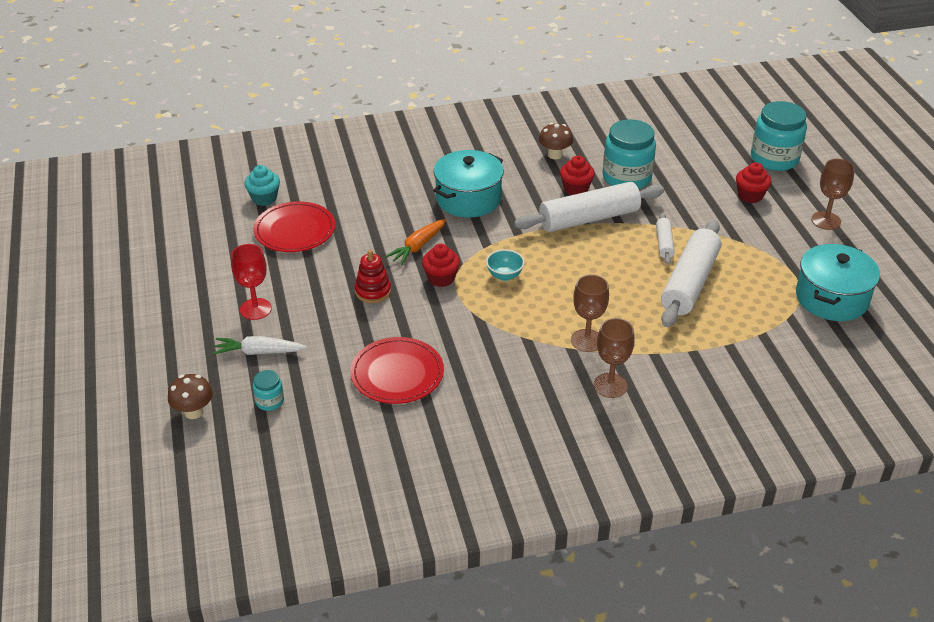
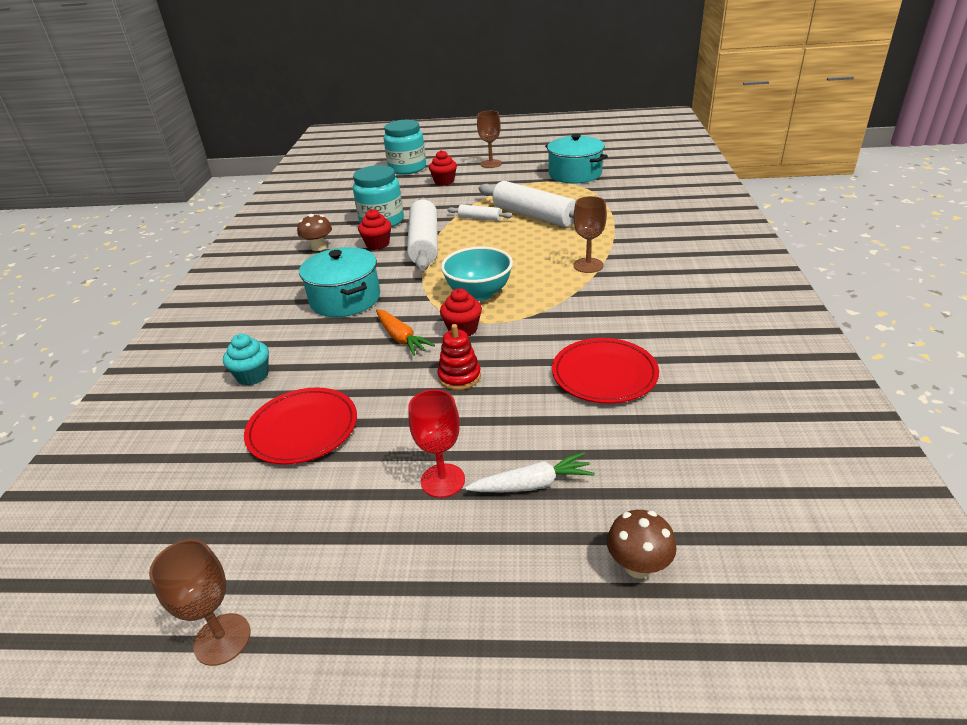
camera: 70 degrees left, 5 degrees down
white carrot [212,336,307,355] -> white carrot turned 120 degrees counterclockwise [465,452,595,492]
turquoise cupcake [245,165,280,206] -> turquoise cupcake moved to [223,334,269,385]
turquoise jar [253,370,284,411] -> none
turquoise bowl [486,249,525,281] -> turquoise bowl [441,247,513,301], size x1.81
brown goblet [594,318,634,398] -> brown goblet moved to [149,539,250,666]

